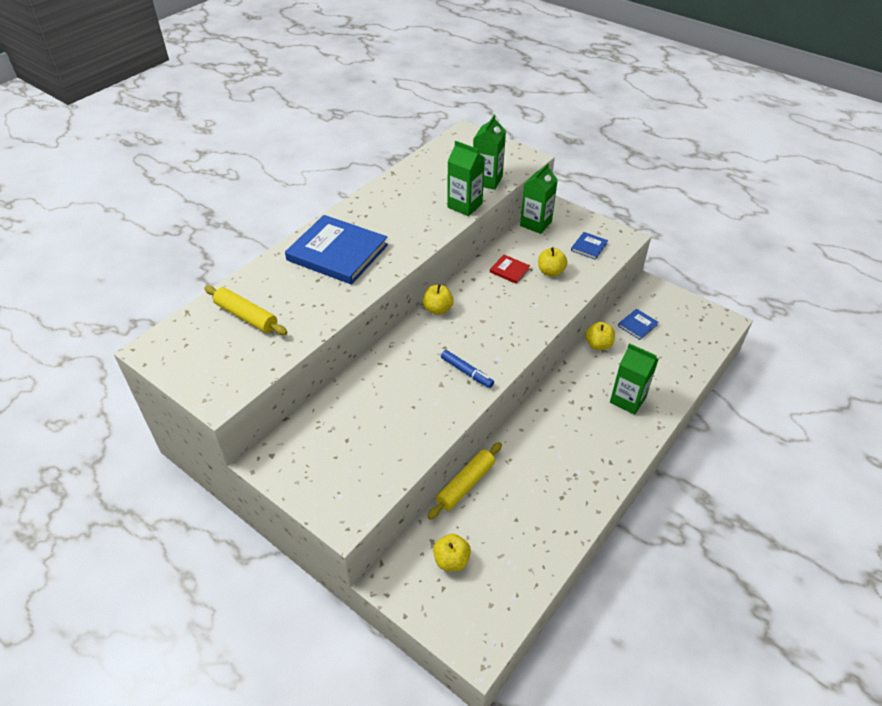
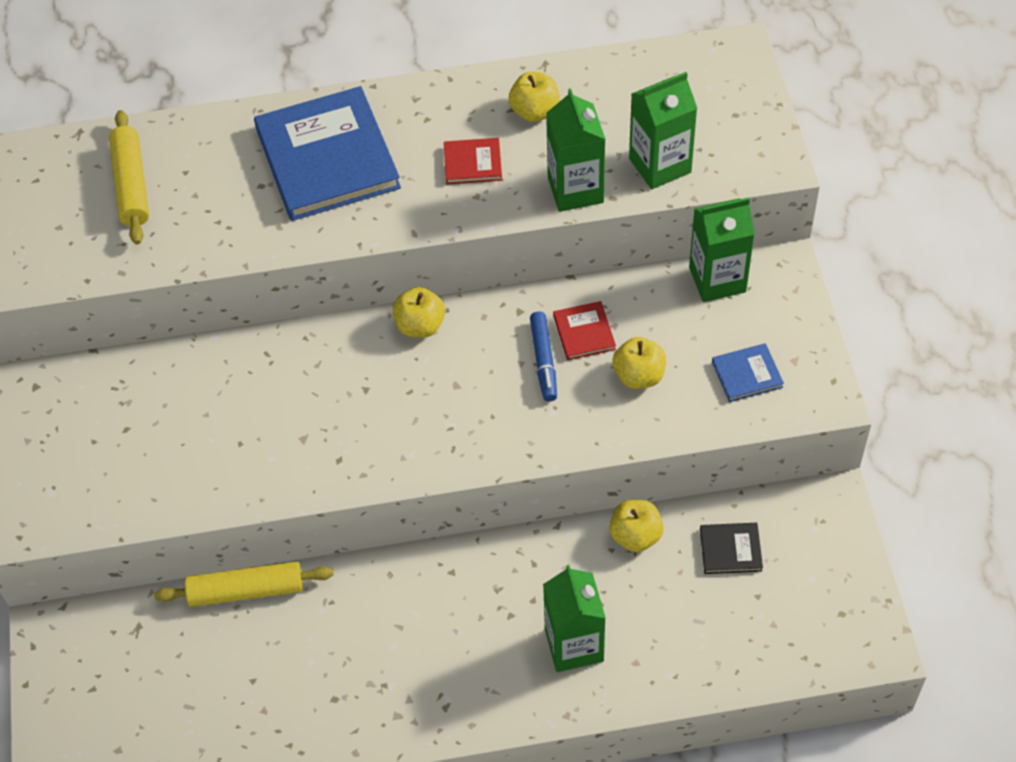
camera: 45 degrees right, 10 degrees up
yellow apple [433,534,471,571] -> yellow apple moved to [509,72,560,122]
blue marker [441,350,494,388] -> blue marker moved to [530,312,557,402]
blue book [618,309,658,340] -> black book [700,523,763,574]
none -> red book [444,138,502,184]

